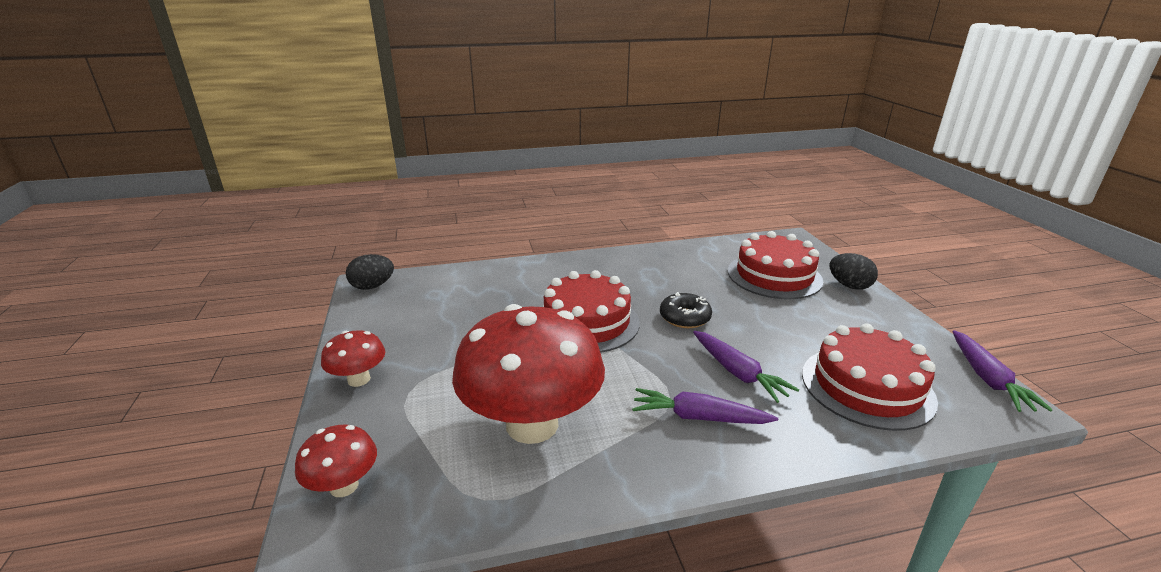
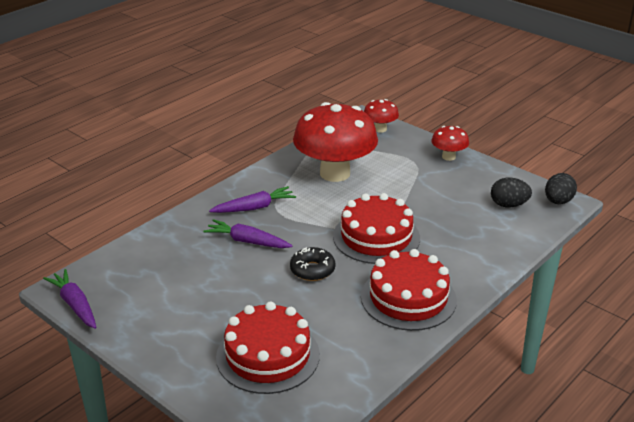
camera: 145 degrees right, 5 degrees up
red cake [802,323,938,431] -> red cake moved to [361,249,457,331]
black egg [829,253,878,290] -> black egg moved to [491,178,532,207]

